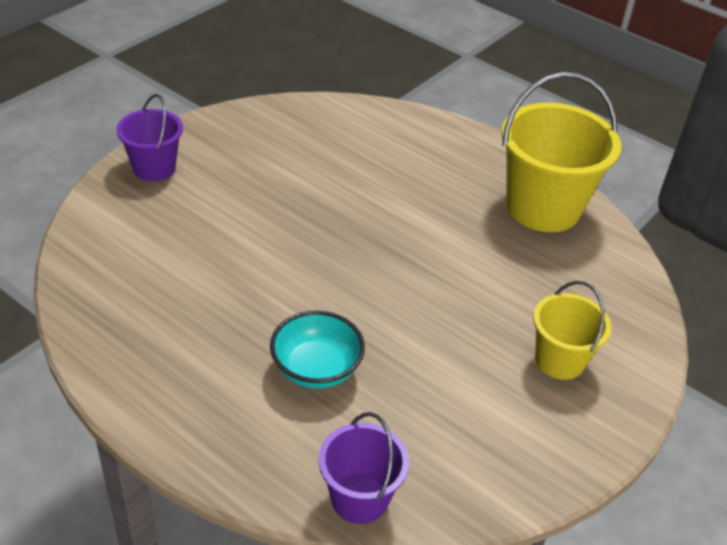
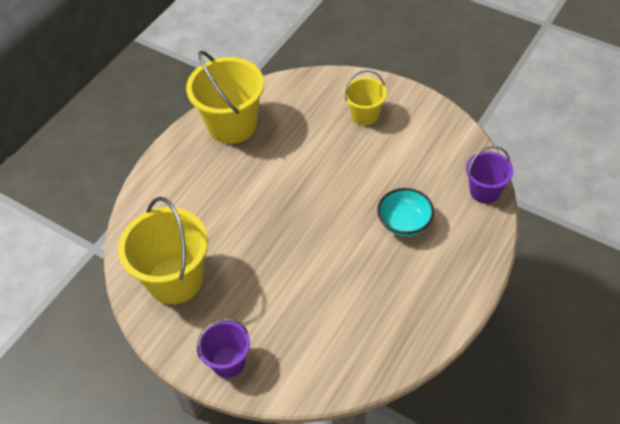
camera: 90 degrees left, 10 degrees up
none -> yellow bucket [118,197,208,304]

